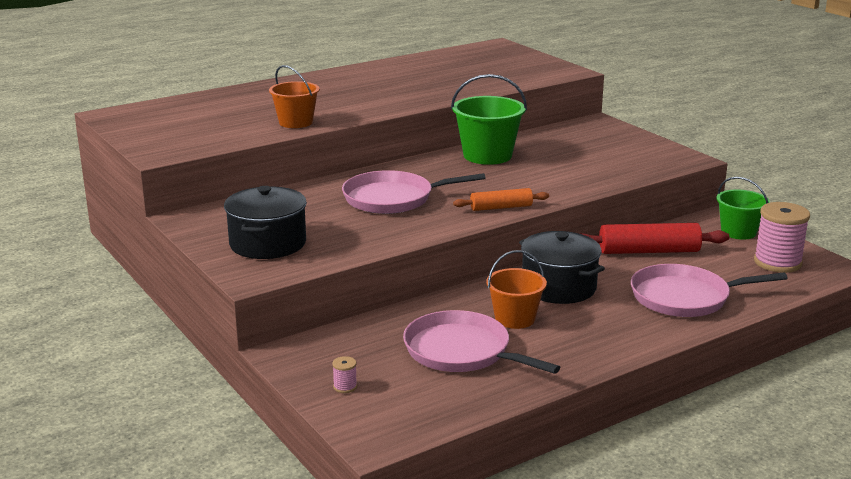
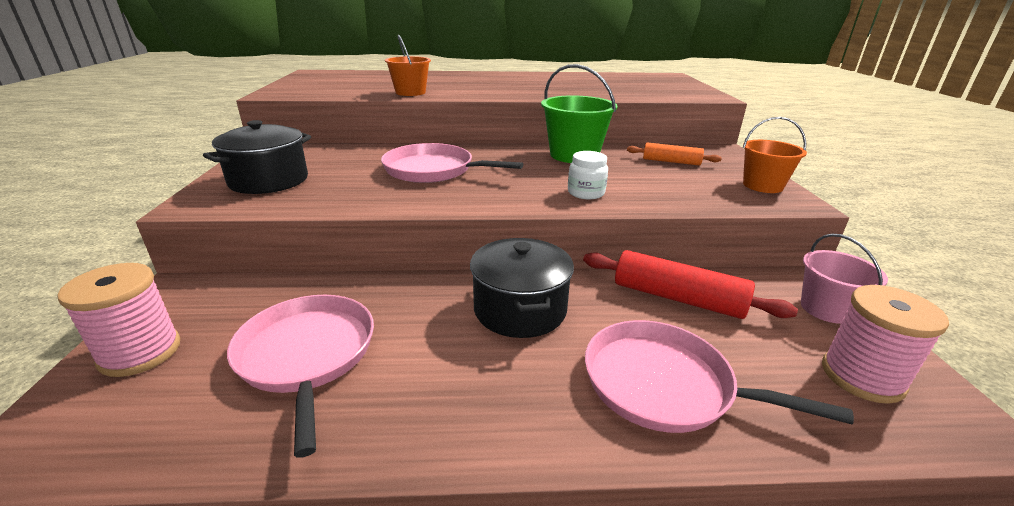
camera: 30 degrees right, 5 degrees up
pink spool [332,356,357,393] -> pink spool [58,263,180,377], size x2.42
orange rolling pin [453,188,549,211] -> orange rolling pin moved to [627,142,722,166]
orange bucket [486,250,547,329] -> orange bucket moved to [743,117,807,193]
green bucket [717,177,770,240] -> pink bucket [801,234,888,324]
none -> white jar [568,151,608,199]

